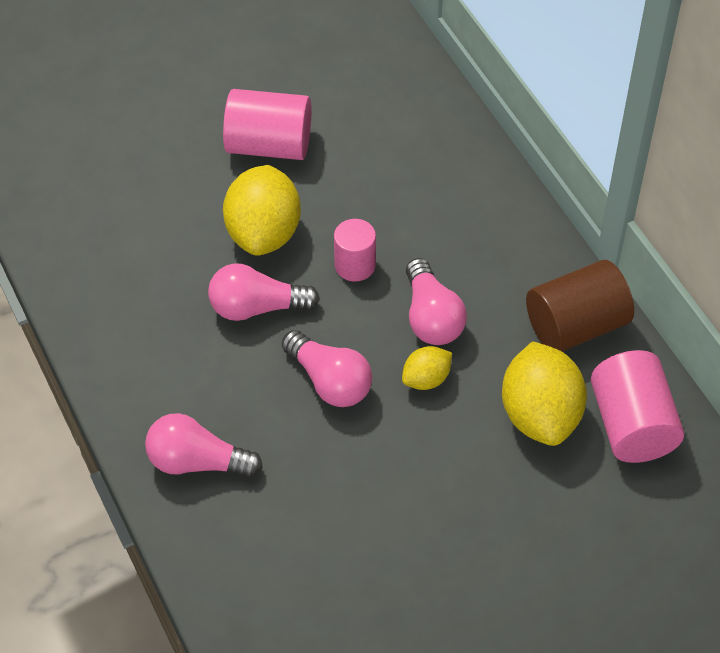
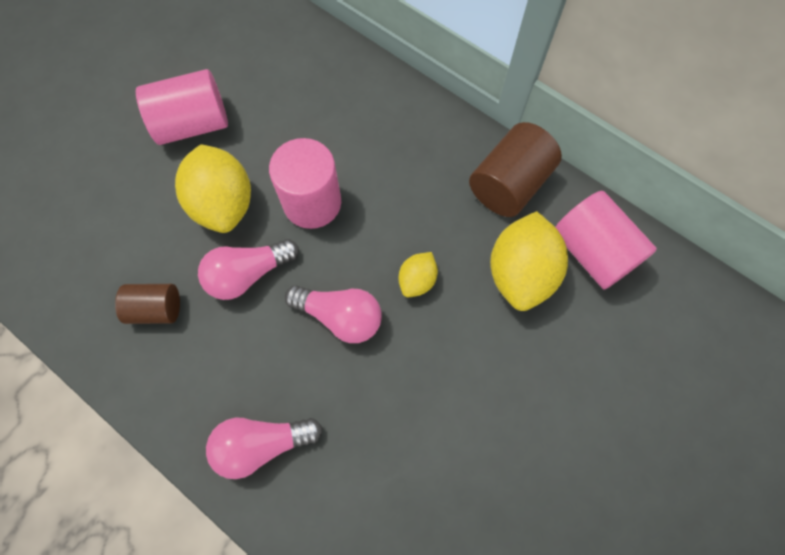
camera: 25 degrees left, 15 degrees up
pink cylinder [334,219,376,282] -> pink cylinder [269,138,341,229], size x1.62
pink light bulb [406,258,467,345] -> none
yellow lemon [502,341,587,446] -> yellow lemon turned 45 degrees clockwise [490,211,568,311]
none -> brown cylinder [115,284,180,324]

